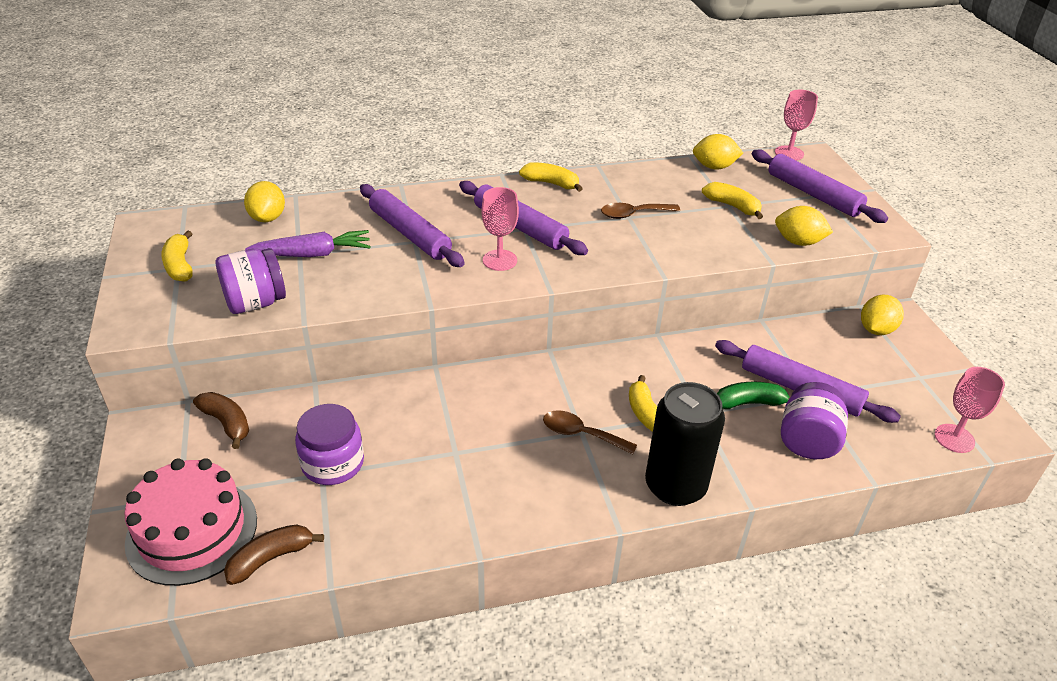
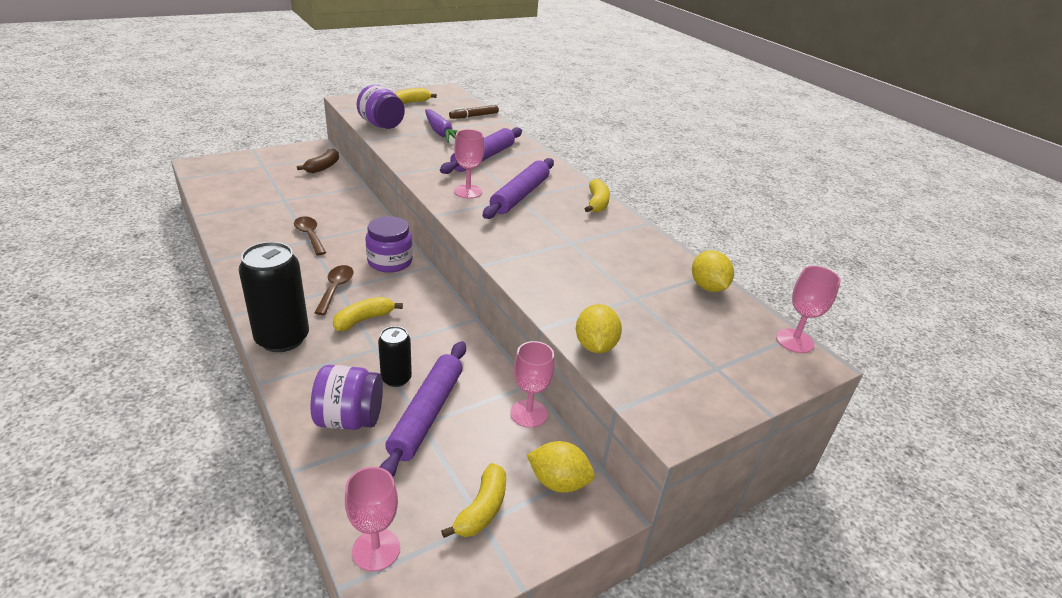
camera: 70 degrees right, 5 degrees down
pink cake [124,458,257,586] -> none
brown banana [224,524,324,585] -> none
yellow lemon [244,181,285,222] -> brown marker [449,105,499,119]
purple jar [295,404,364,485] -> purple jar moved to [365,216,413,273]
brown spoon [601,203,680,219] -> brown spoon moved to [294,216,326,255]
yellow banana [702,182,763,219] -> yellow banana moved to [441,463,506,538]
green banana [717,382,790,409] -> black can [378,326,412,387]
purple rolling pin [752,150,888,223] -> none
none -> pink goblet [510,341,554,428]

